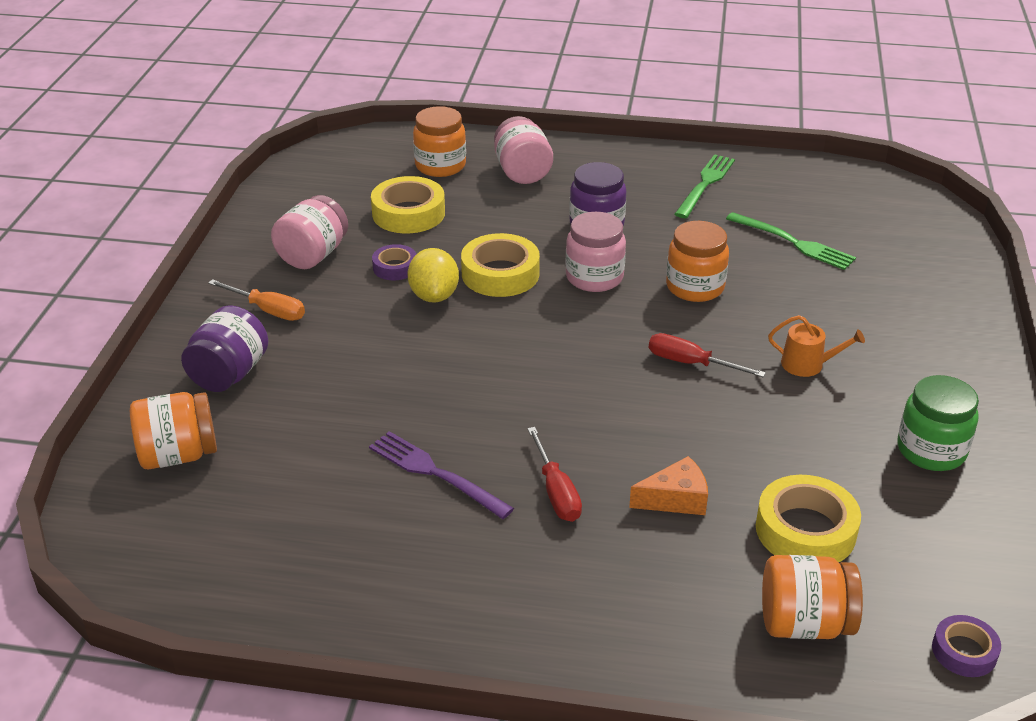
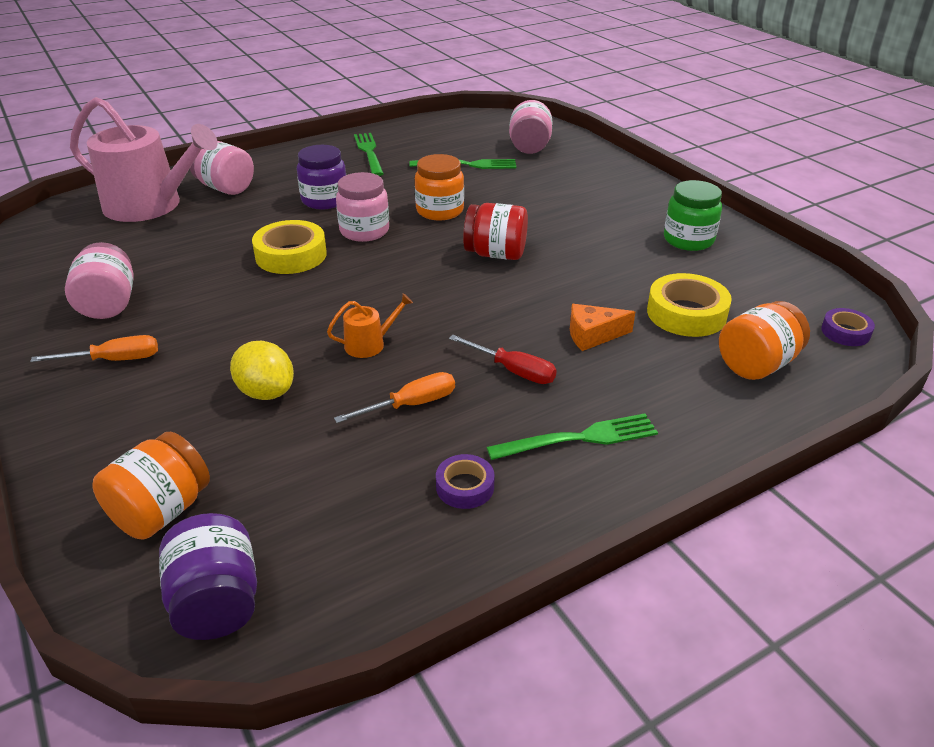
camera: 40 degrees left, 0 degrees up
purple jar [181,305,268,392] -> purple jar moved to [159,513,257,640]
purple fork [369,431,514,519] -> orange screwdriver [334,372,455,423]
yellow tape [371,176,445,233] -> none
purple tape [372,244,416,280] -> purple tape moved to [436,454,495,509]
yellow lemon [407,248,459,302] -> yellow lemon moved to [230,341,294,400]
orange jar [413,106,466,177] -> pink watering can [70,97,218,222]
orange cheese [629,456,708,515] -> orange cheese turned 135 degrees counterclockwise [570,304,635,351]
red screwdriver [649,333,766,377] -> red jar [463,203,528,260]
orange watering can [768,315,865,377] -> orange watering can moved to [327,293,413,358]
none -> green fork [486,414,658,460]
none -> pink jar [509,100,552,154]

